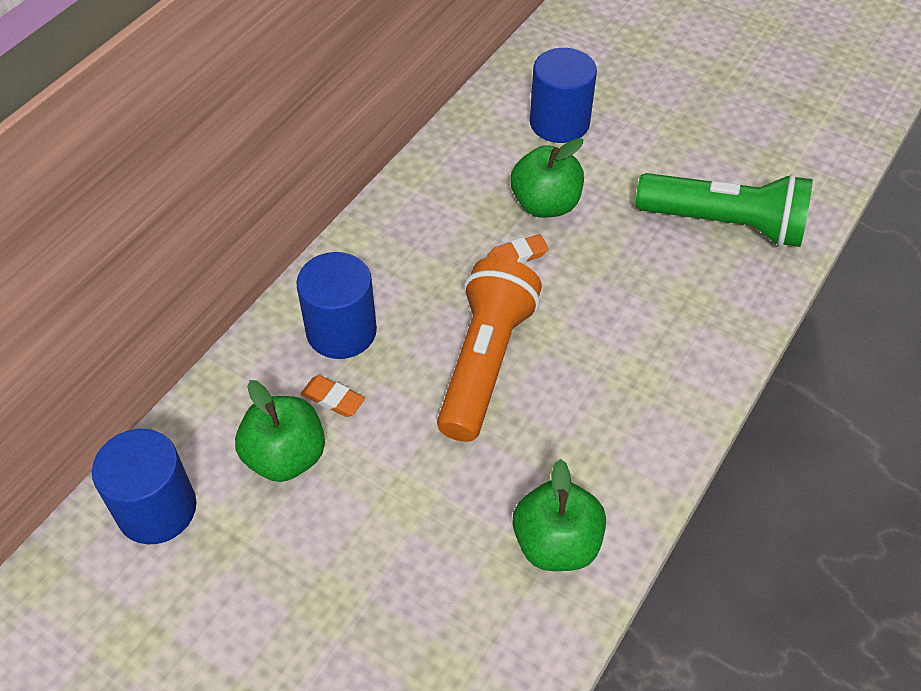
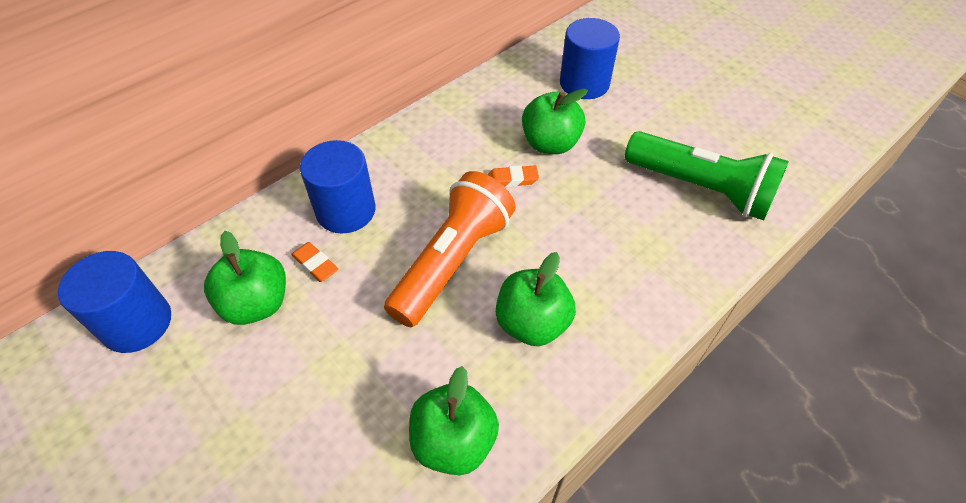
camera: 15 degrees right, 0 degrees up
none -> green apple [496,252,576,346]

